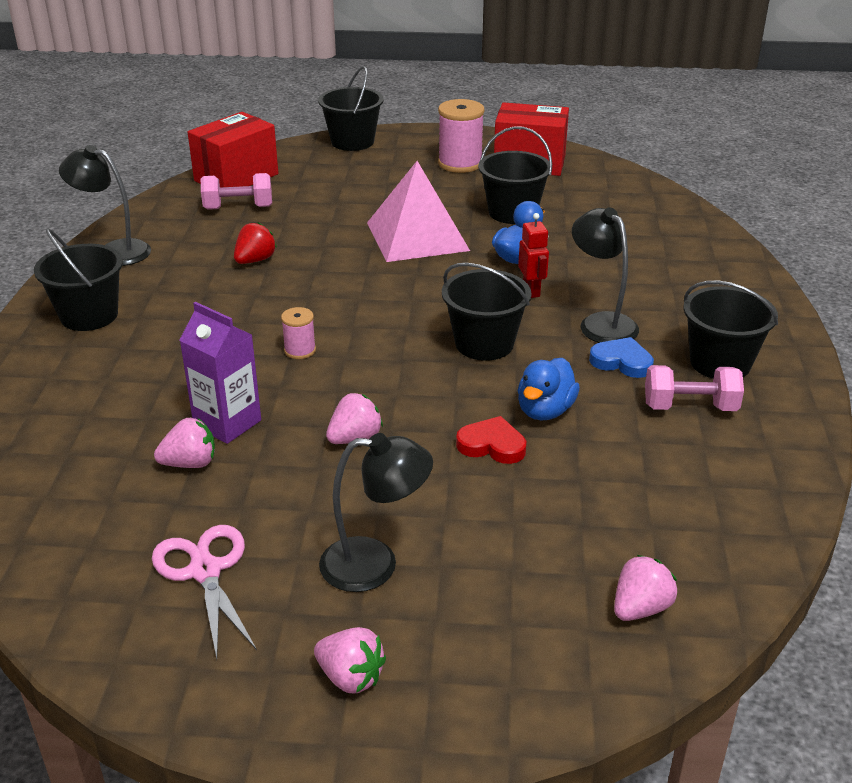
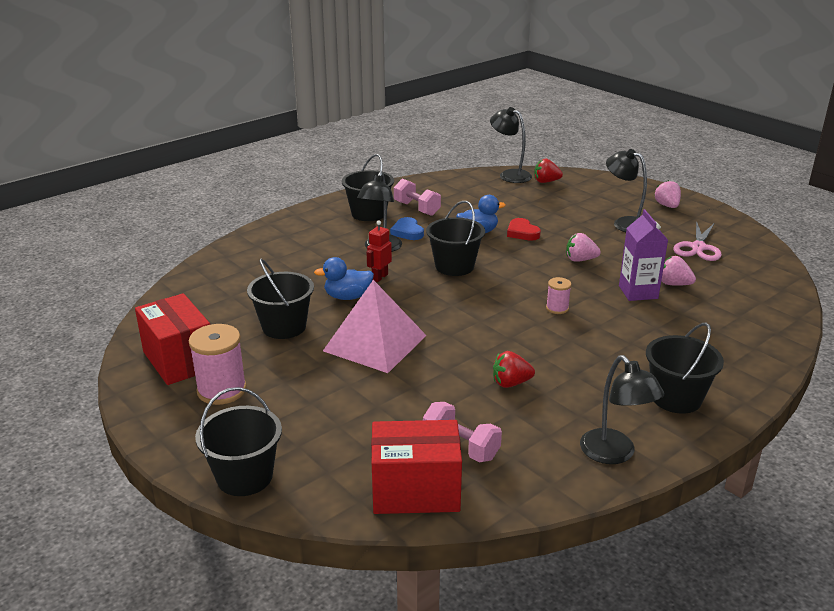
camera: 135 degrees left, 5 degrees down
pink strawberry [614,555,677,621] -> red strawberry [534,159,563,183]
none -> black lamp [490,107,532,183]

